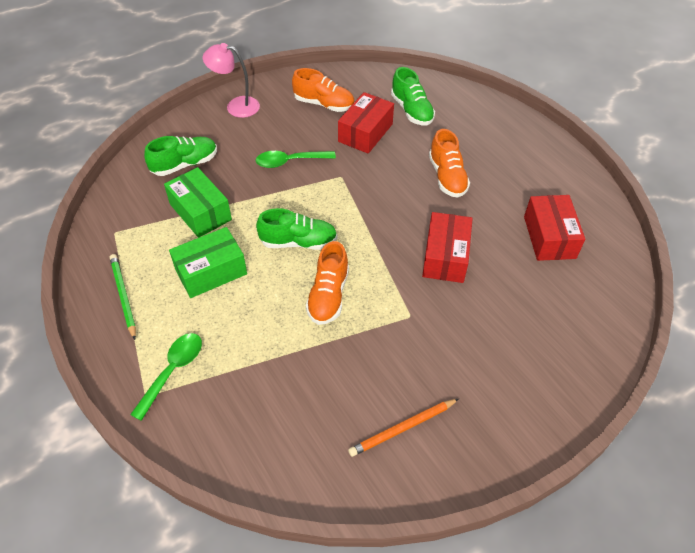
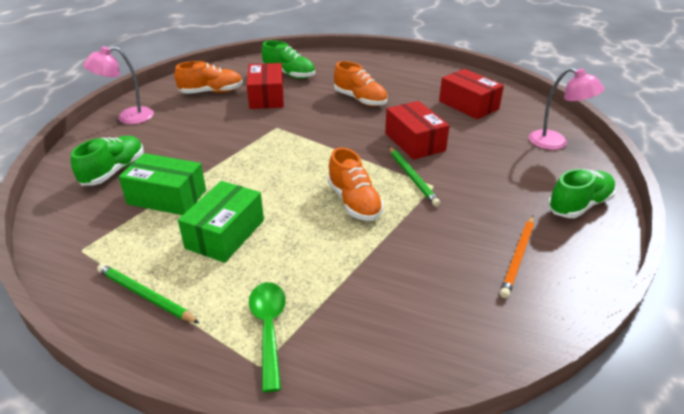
camera: 35 degrees left, 15 degrees down
green spoon [256,151,336,168] -> none
green shoe [256,208,337,250] -> green shoe moved to [548,169,616,218]
none -> green pencil [389,147,440,207]
none -> pink lamp [529,68,604,150]

